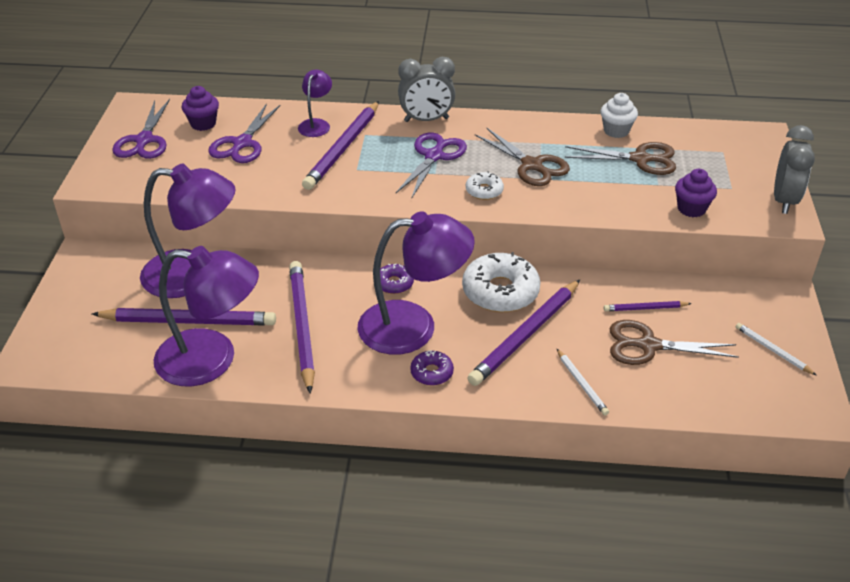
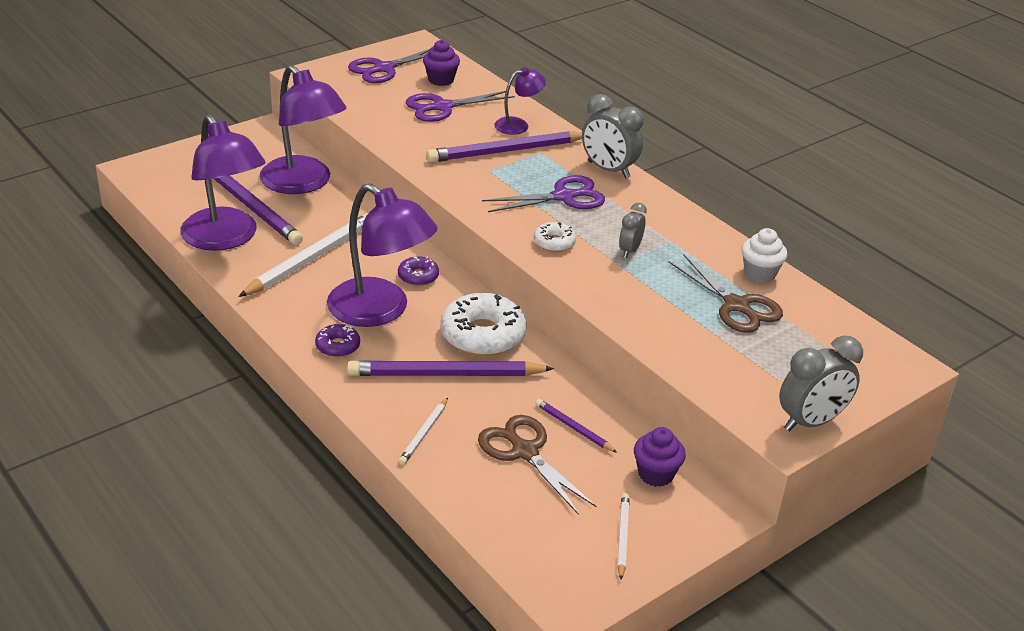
camera: 45 degrees right, 5 degrees down
purple pencil [289,261,315,394] -> white pencil [238,213,368,297]
brown scissors [475,128,570,186] -> grey clock [619,203,647,258]
purple cupcake [675,169,717,217] -> purple cupcake moved to [634,427,686,487]

